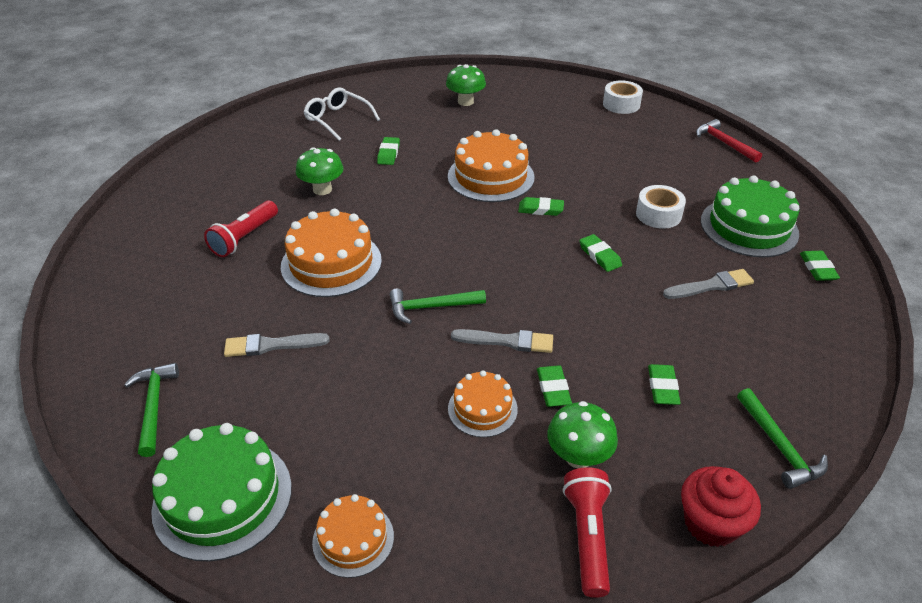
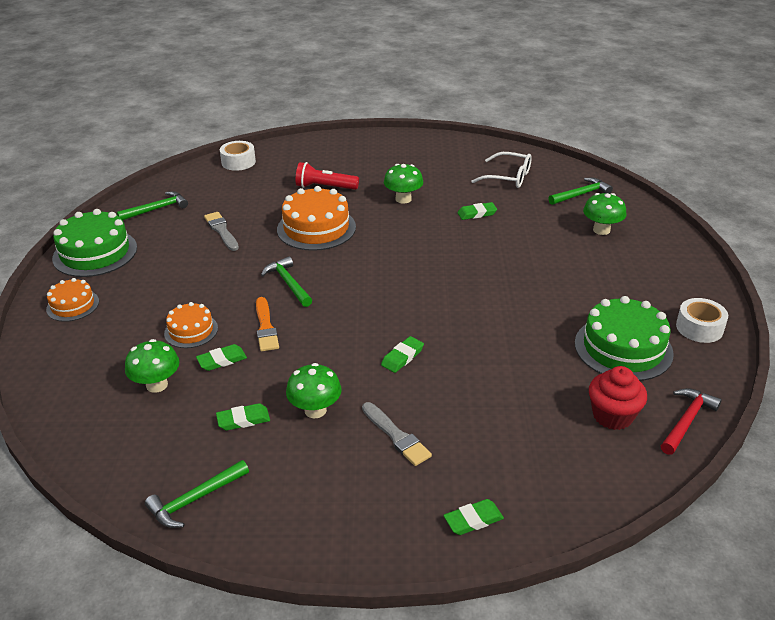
camera: 70 degrees right, 5 degrees down
white glasses [304,87,380,141] -> white glasses turned 90 degrees clockwise [471,152,532,188]
orange cake [448,129,535,202] -> none
grey brush [451,329,553,353] -> orange brush [256,297,279,351]
green eraser [518,197,564,216] -> none
red flashlight [563,467,612,598] -> none
white tape [636,185,686,229] -> white tape moved to [220,141,256,171]
red cupcake [681,466,761,547] -> red cupcake moved to [589,366,647,430]
green cake [701,175,800,257] -> green cake moved to [575,296,674,381]
none -> green mushroom [286,363,341,418]
none -> green hammer [548,178,613,205]

